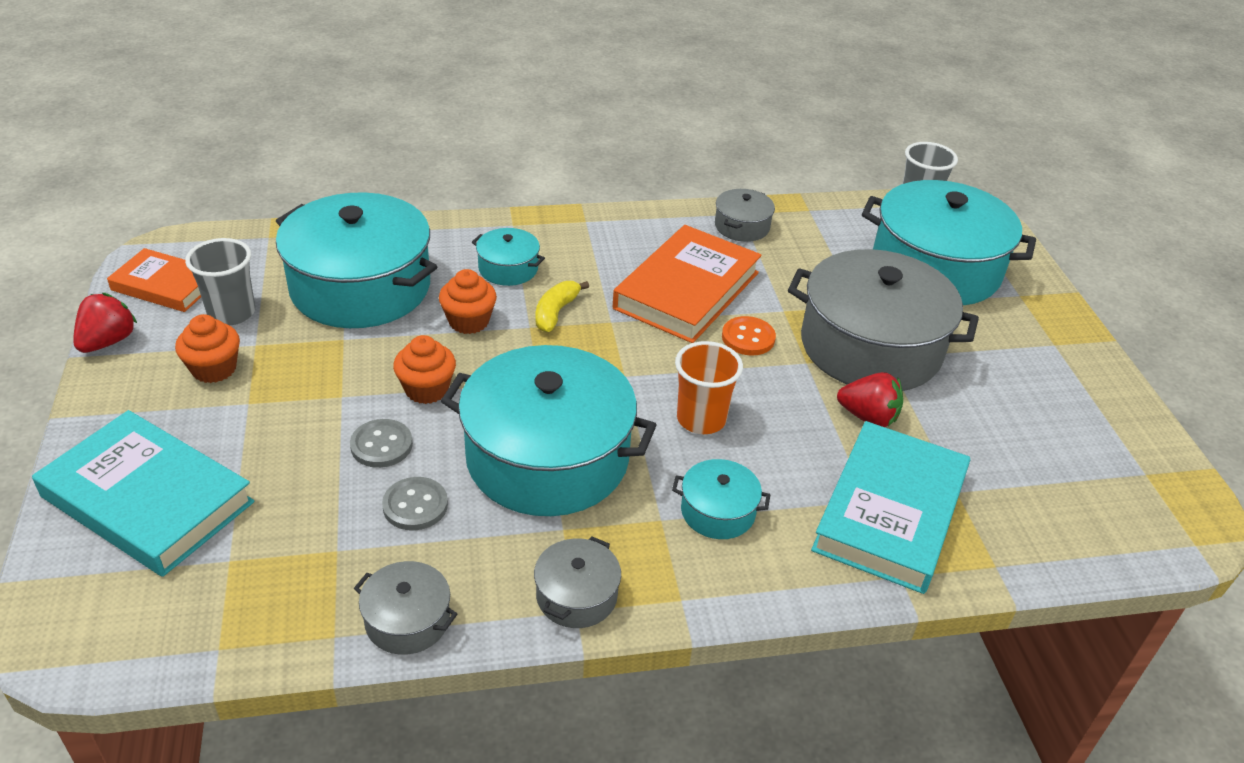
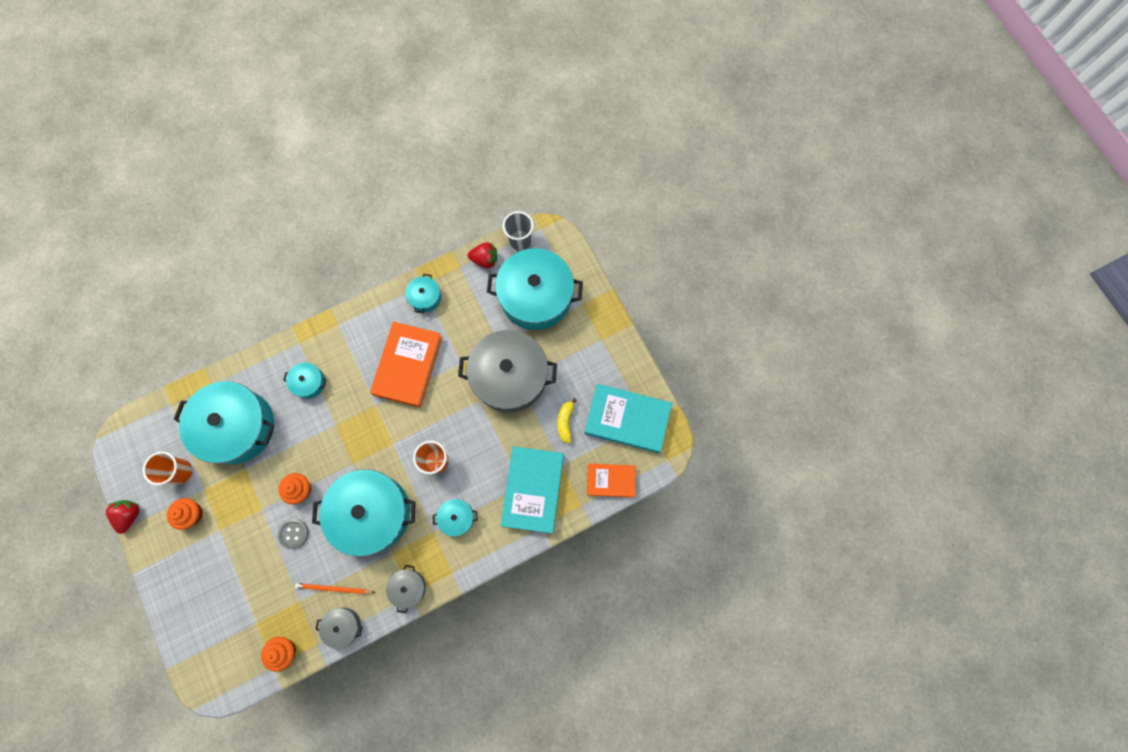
camera: 15 degrees left, 35 degrees up
turquoise book [32,410,255,577] -> turquoise book moved to [584,384,672,453]
orange book [107,248,201,312] -> orange book moved to [587,463,636,498]
grey cup [185,238,255,325] -> orange cup [143,451,192,486]
grey button [382,477,448,531] -> none
orange cupcake [439,269,497,334] -> orange cupcake moved to [261,637,296,672]
yellow banana [536,281,589,332] -> yellow banana moved to [558,398,577,444]
grey pot [715,189,775,242] -> turquoise pot [406,274,441,313]
orange button [722,316,776,355] -> none
red strawberry [837,372,903,427] -> red strawberry moved to [468,242,497,268]
none -> orange pencil [295,583,375,594]

